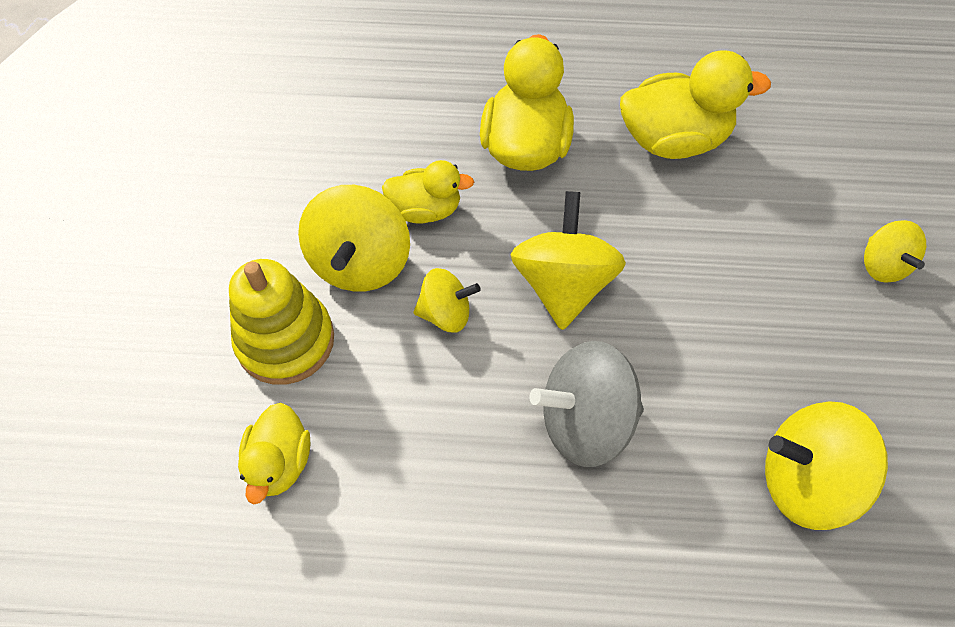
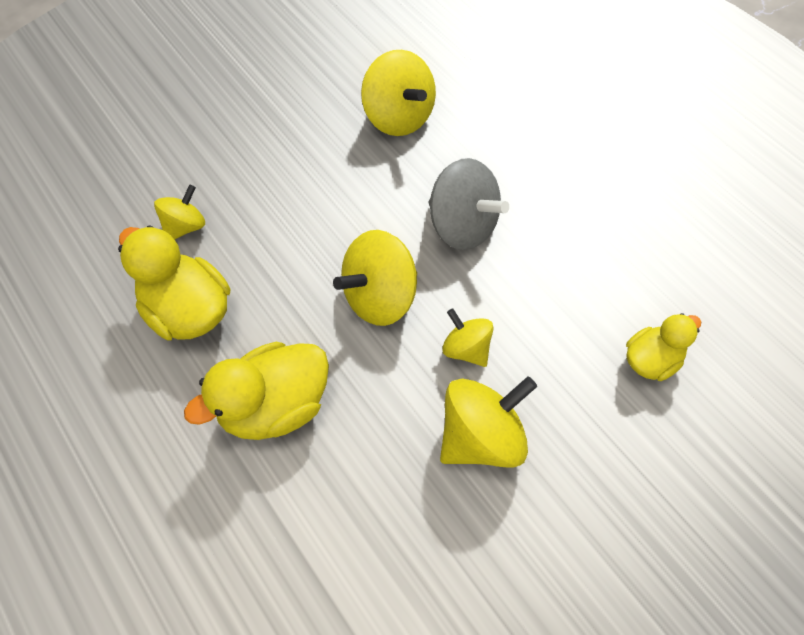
camera: 130 degrees left, 0 degrees up
yellow stacking toy [229,259,334,385] -> none
yellow duck [382,160,474,224] -> none
yellow spinning top [864,220,926,283] -> yellow spinning top moved to [154,185,205,240]

